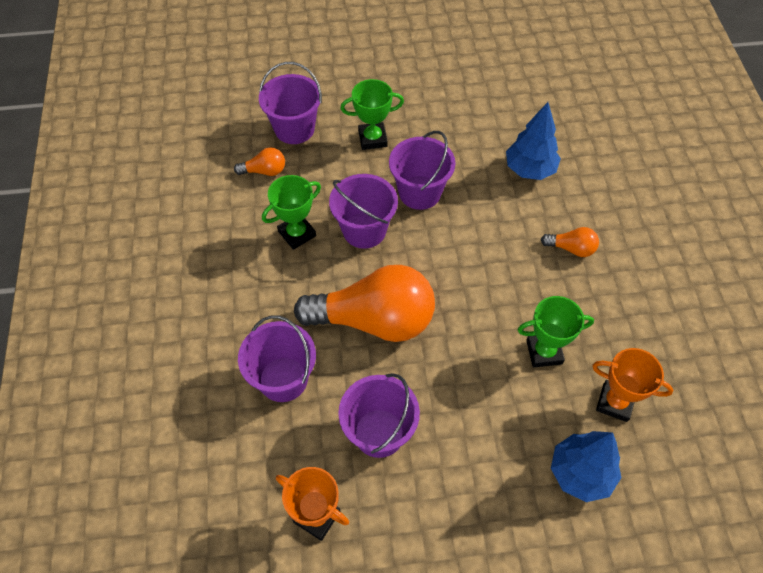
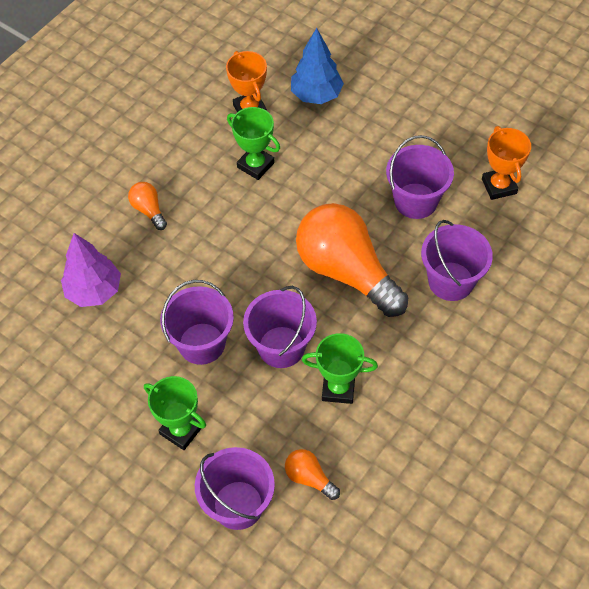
camera: 135 degrees left, 0 degrees up
blue tree [506,102,561,180] -> purple tree [61,233,121,307]

